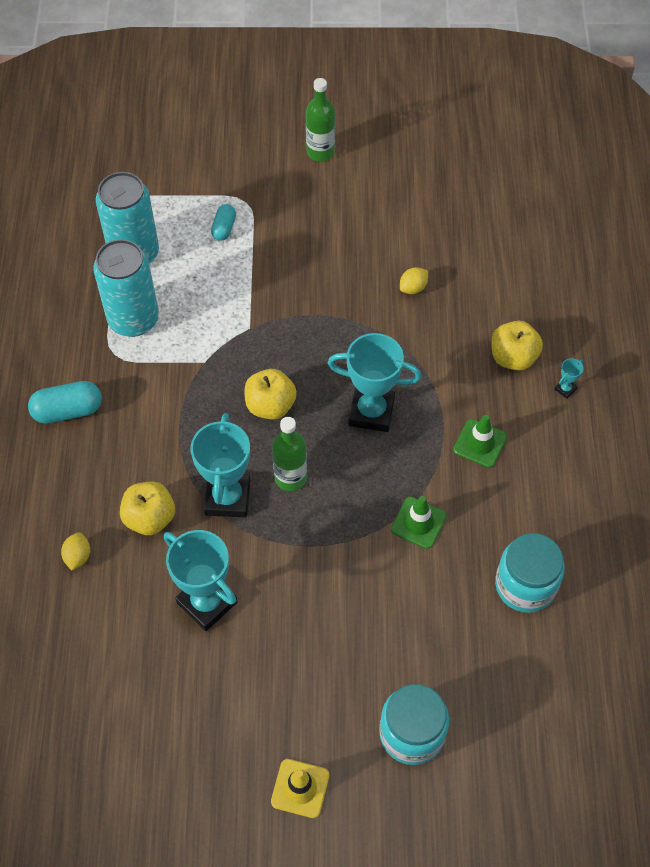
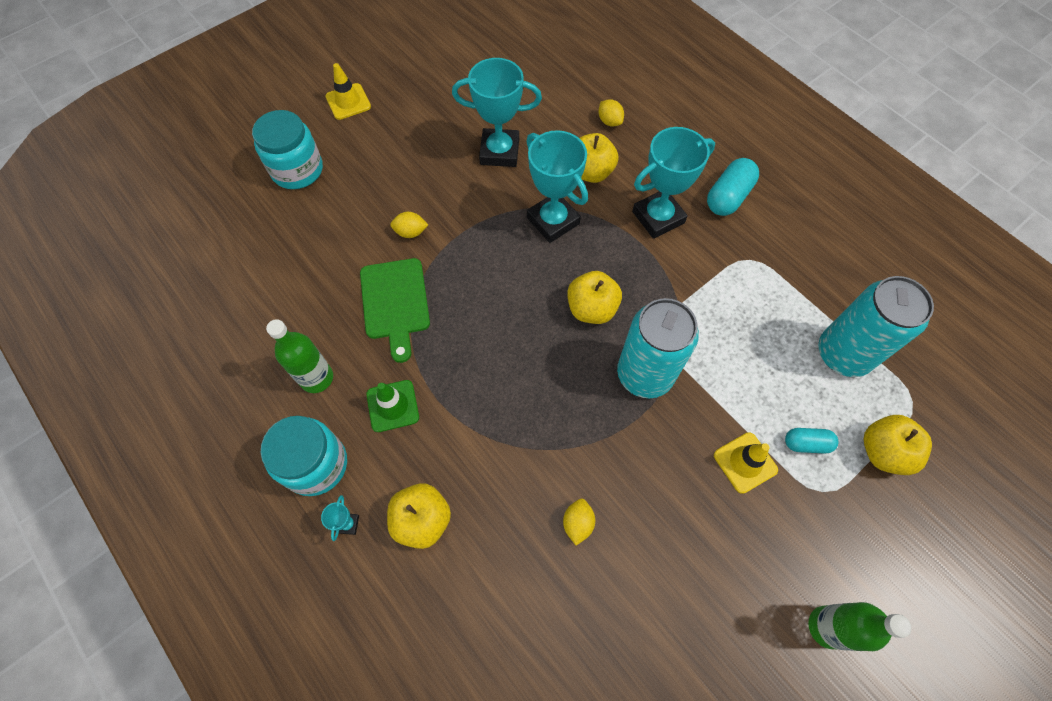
camera: 140 degrees right, 5 degrees up
turquoise can [93,239,159,337] -> turquoise can moved to [617,298,699,398]
turquoise capsule [211,204,236,241] -> turquoise capsule turned 60 degrees counterclockwise [785,428,838,454]
green bottle [272,417,307,491] -> green bottle moved to [266,319,333,393]
turquoise trophy [328,333,421,432] -> turquoise trophy moved to [632,127,715,239]
green traffic cone [391,496,447,549] -> green cutting board [360,258,430,363]
turquoise jar [495,533,565,613] -> turquoise jar moved to [260,416,347,496]
none -> yellow lemon [390,212,428,238]
none -> yellow traffic cone [714,432,778,494]
none -> yellow apple [864,415,932,475]

